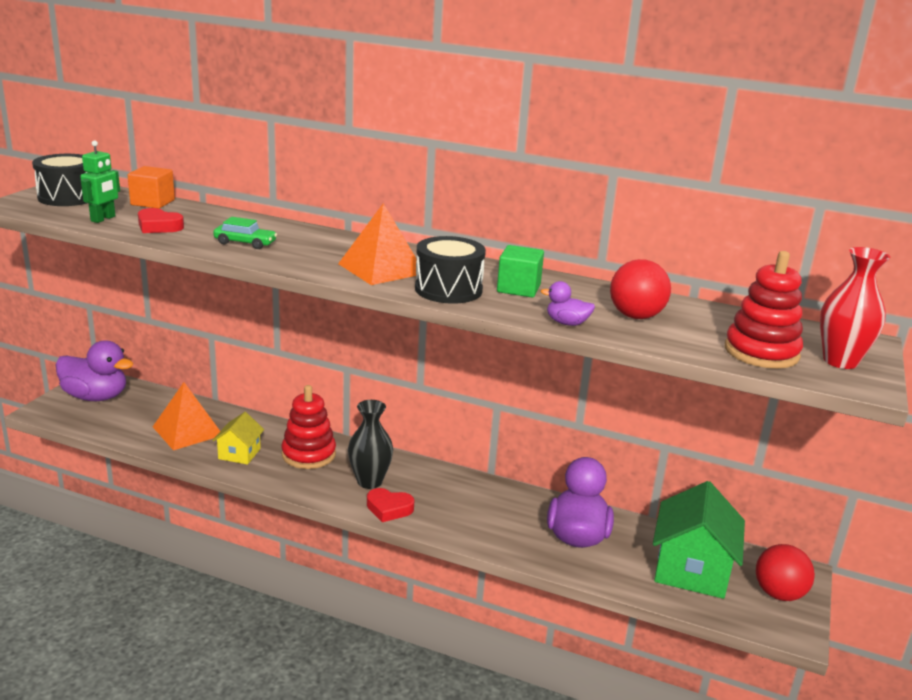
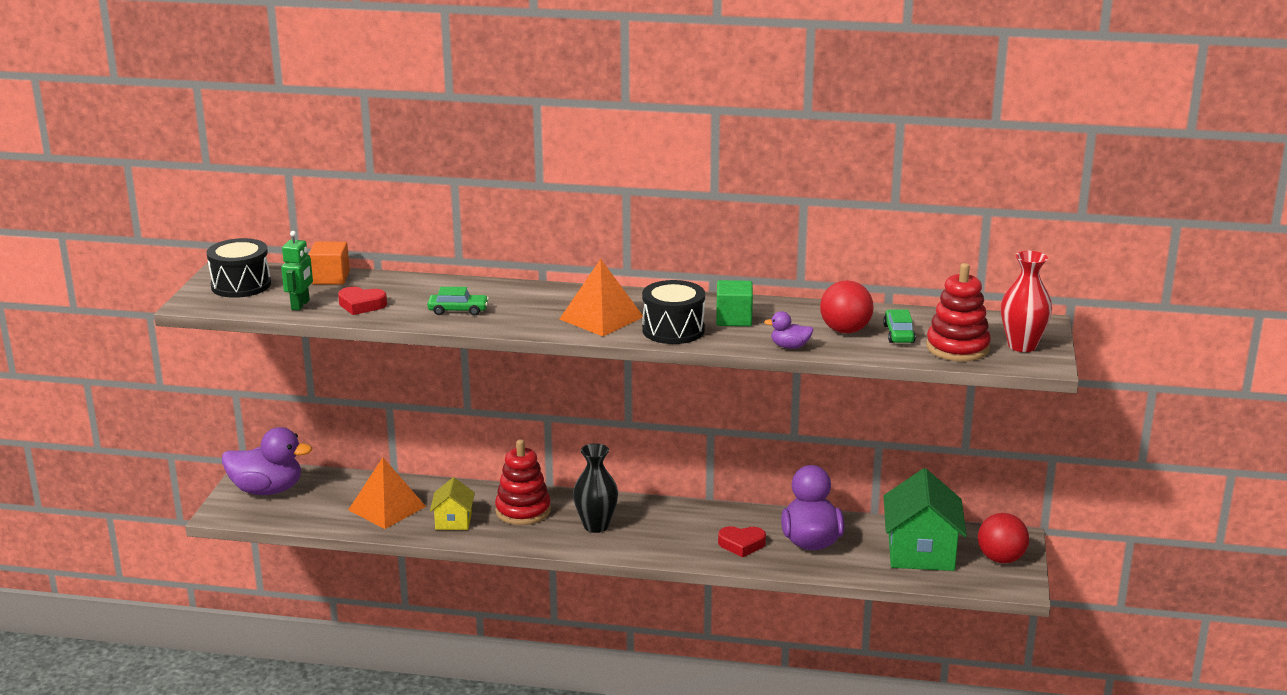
camera: 10 degrees left, 0 degrees up
red heart [367,488,415,522] -> red heart moved to [718,526,766,558]
none -> green car [883,310,916,343]

